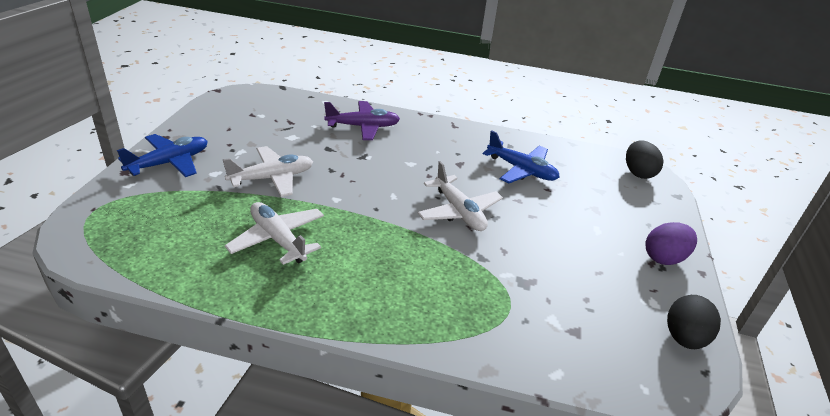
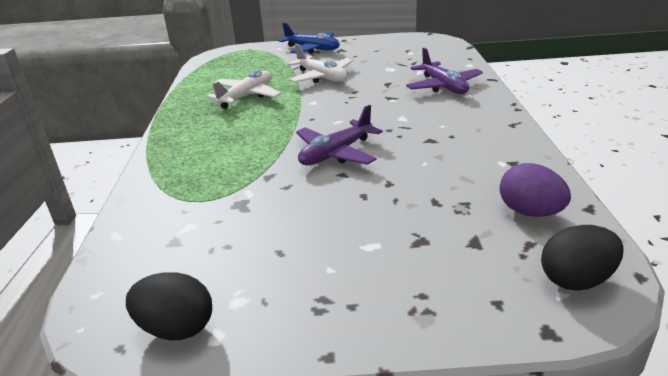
camera: 80 degrees right, 5 degrees down
white plane [418,161,503,231] -> purple plane [296,105,383,165]
blue plane [483,130,559,183] -> none
purple egg [646,222,697,265] -> purple egg moved to [500,163,571,217]

